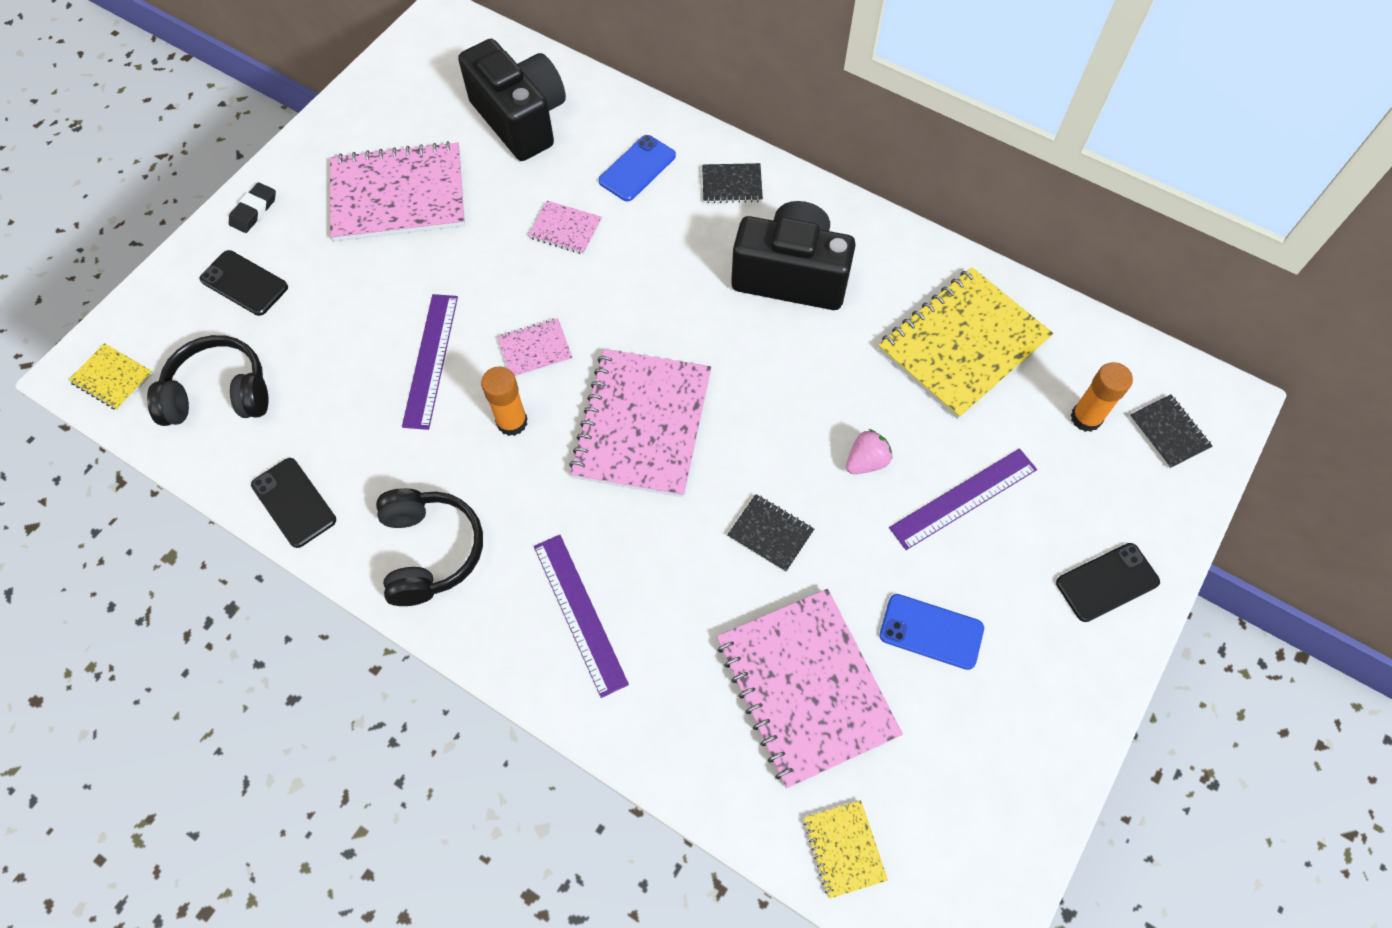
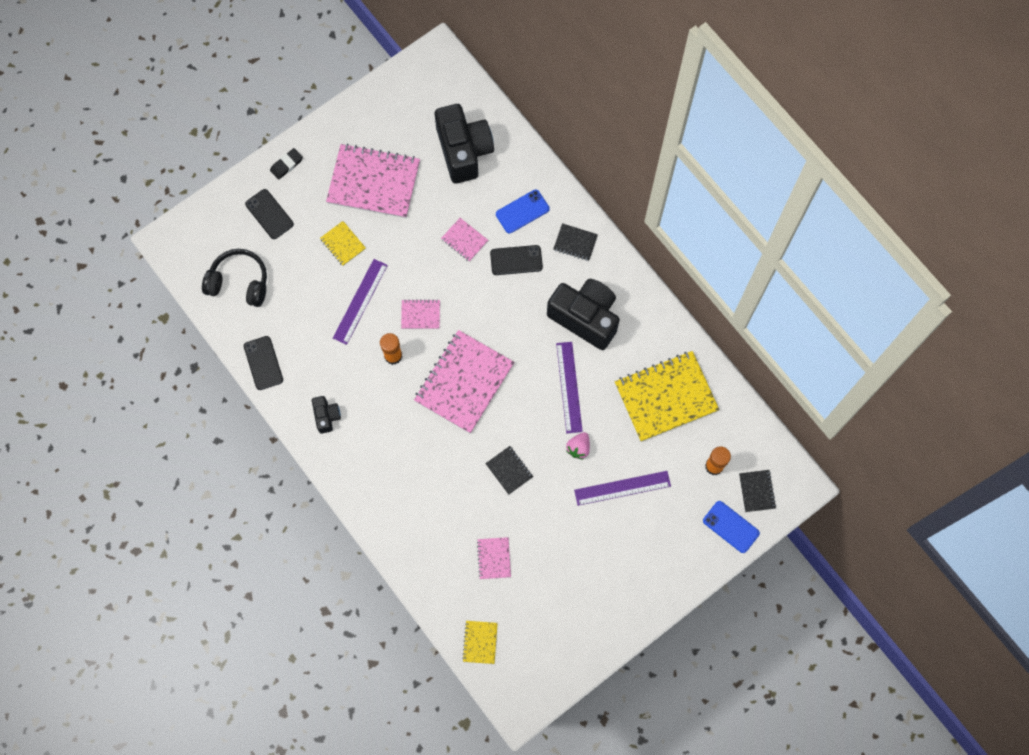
camera: 20 degrees right, 10 degrees up
yellow notebook [69,343,153,410] -> yellow notebook moved to [320,221,366,266]
black headphones [376,488,483,606] -> black camera [312,396,341,434]
purple ruler [534,535,629,698] -> purple ruler moved to [556,342,583,433]
pink notebook [717,589,903,788] -> pink notebook [477,537,511,579], size x0.46
pink strawberry [846,429,892,474] -> pink strawberry turned 135 degrees clockwise [566,432,590,460]
blue phone [880,594,984,670] -> blue phone moved to [703,501,760,553]
black phone [1056,543,1160,622] -> black phone moved to [490,245,543,275]

